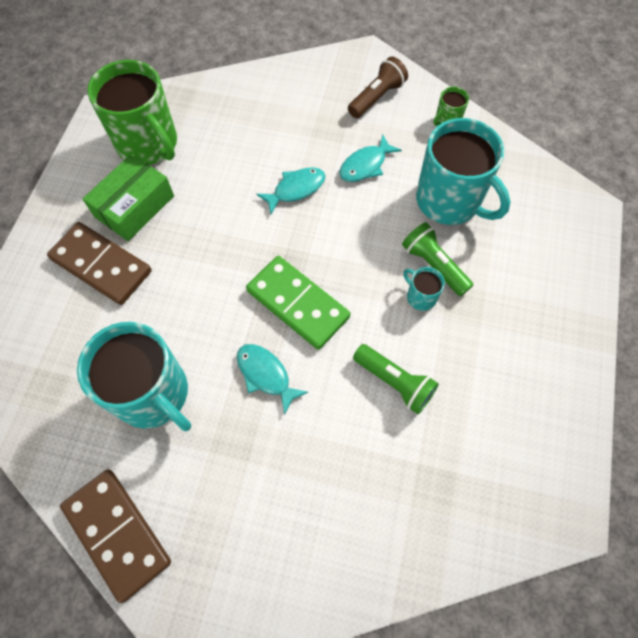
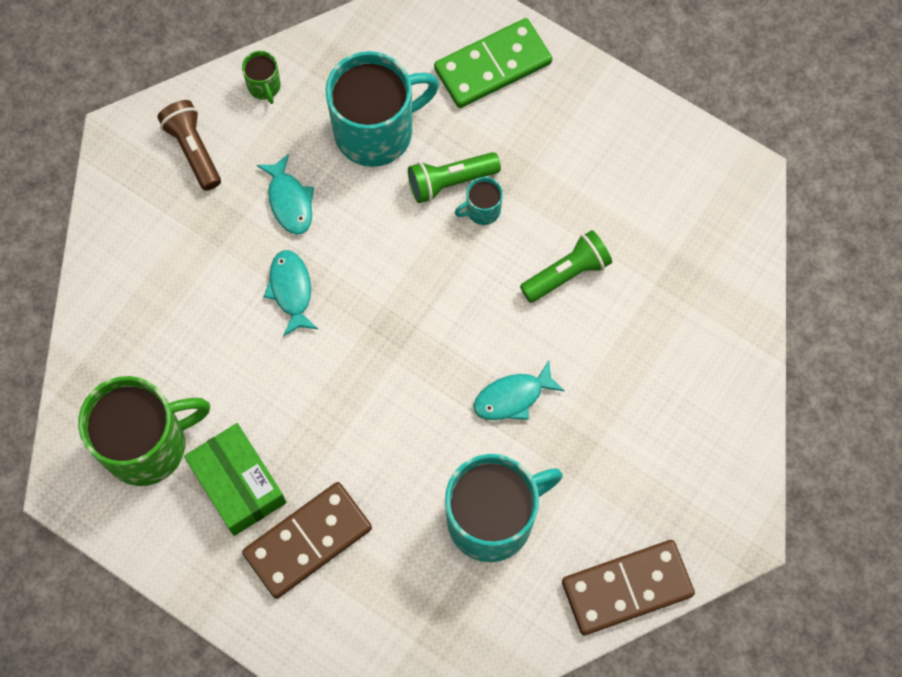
camera: 70 degrees left, 5 degrees up
green domino [246,256,350,350] -> green domino moved to [434,18,552,108]

